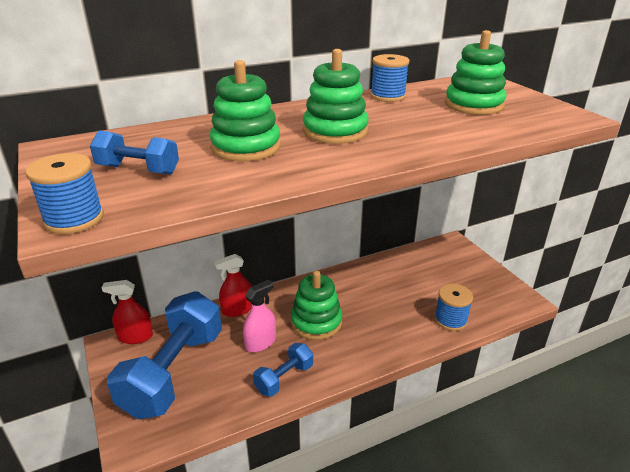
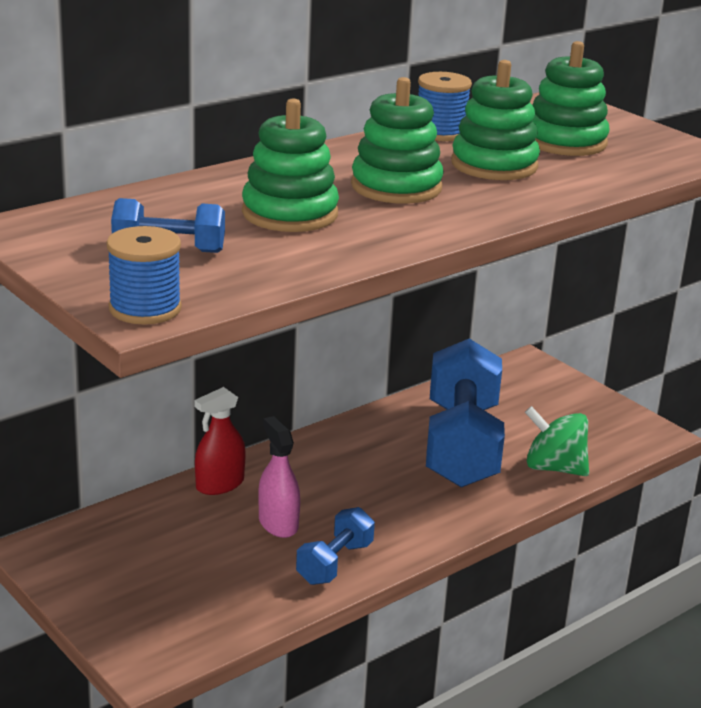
camera: 15 degrees left, 5 degrees down
red spray bottle [102,280,153,344] -> none
blue dumbbell [107,291,222,419] -> blue dumbbell moved to [426,338,505,487]
pink spray bottle [243,280,276,352] -> pink spray bottle turned 60 degrees counterclockwise [258,416,300,538]
green stacking toy [291,271,342,340] -> green stacking toy moved to [451,60,540,180]
blue spool [435,284,473,331] -> green spinning top [525,406,589,476]

